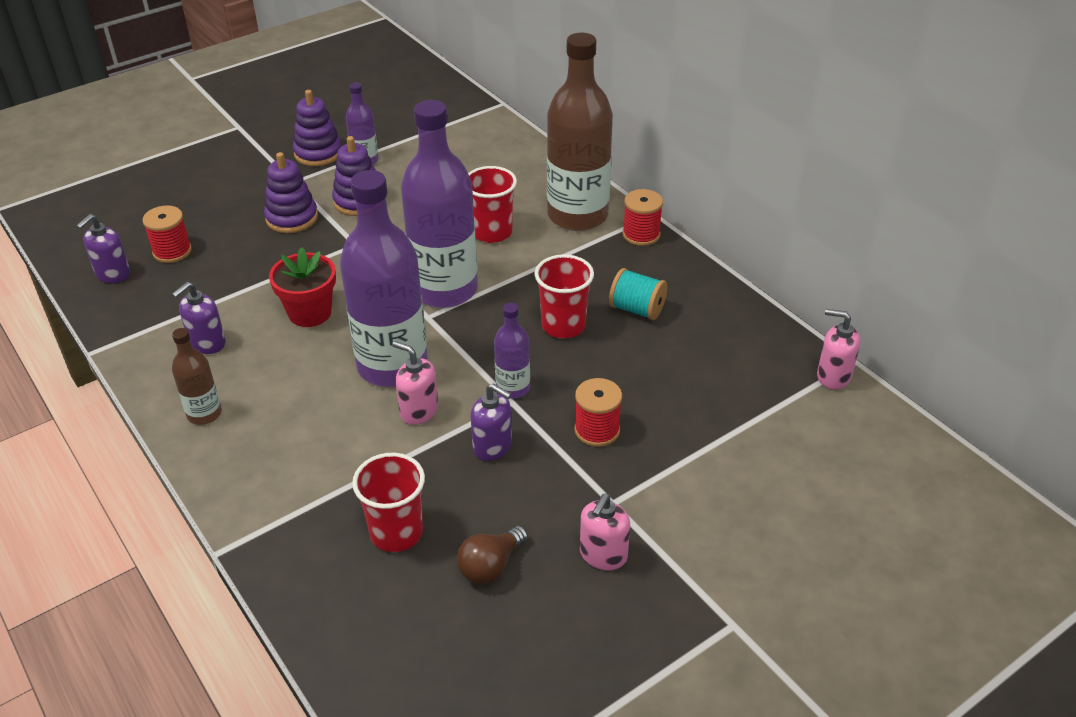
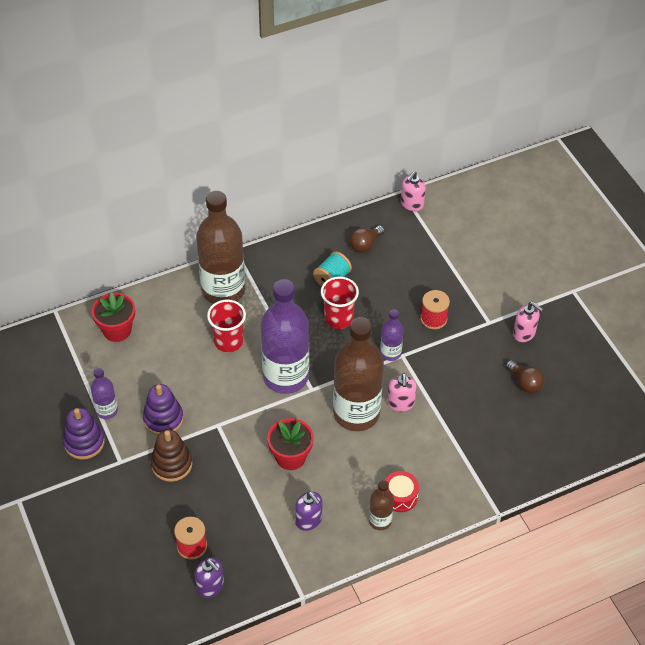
camera: 80 degrees left, 10 degrees up
purple stacking toy [264,152,318,233] -> brown stacking toy [151,430,192,482]
purple bottle [340,170,428,387] -> brown bottle [333,317,384,431]
red cup [352,453,425,552] -> none
pink soap dispenser [392,341,438,425] -> pink soap dispenser turned 45 degrees counterclockwise [387,373,417,412]
purple soap dispenser [471,384,512,461] -> none
red spool [623,189,663,246] -> none
none -> red flower pot [92,292,135,342]
none -> brown light bulb [349,226,384,253]
none -> red drum [385,471,419,512]

